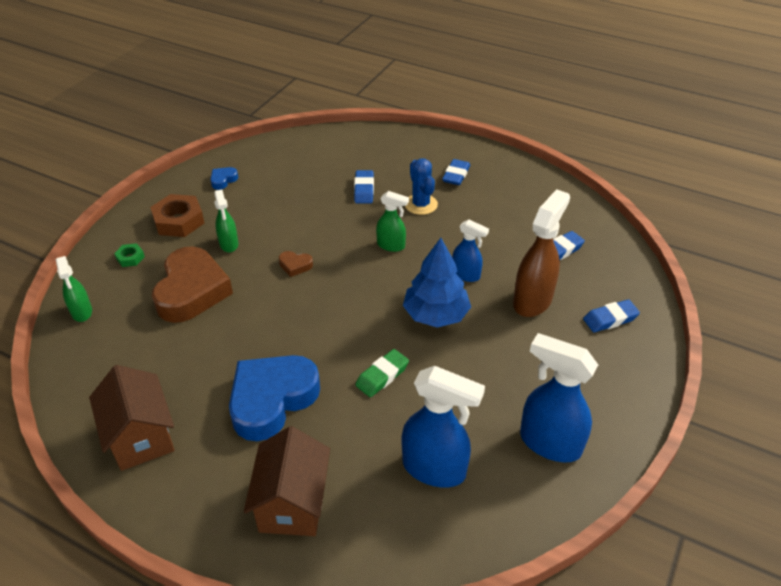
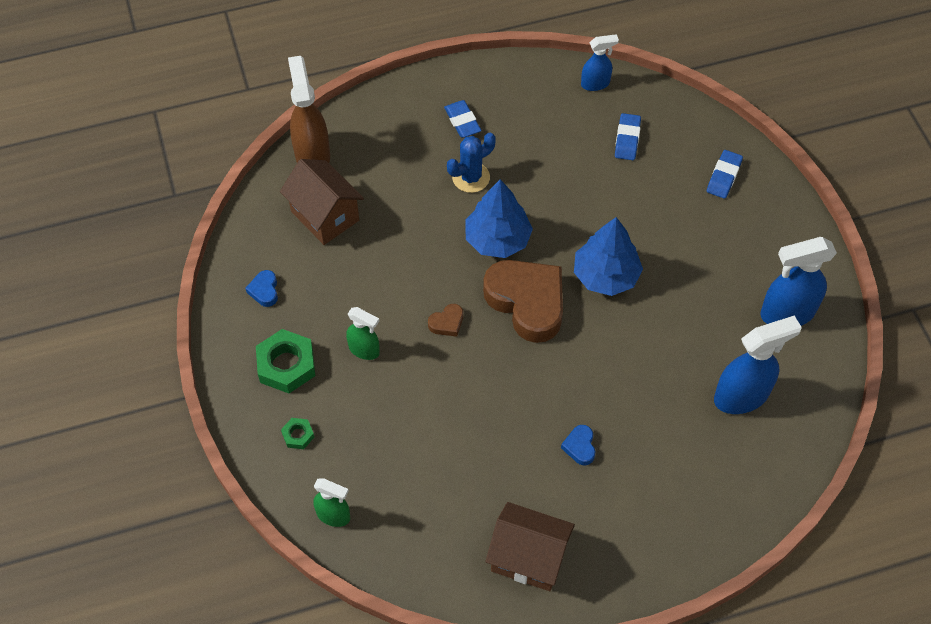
camera: 45 degrees left, 15 degrees up
brown nut [150,194,204,237] -> green nut [256,329,315,393]
brown heart [152,246,233,323] -> brown heart moved to [483,260,563,343]
blue heart [229,355,320,441] -> blue heart [561,425,596,465], size x0.41
brown house [244,426,330,536] -> brown house moved to [280,159,364,245]
blue eraser [354,170,374,203] -> none
green eraser [355,349,409,397] -> none
green spray bottle [376,191,409,252] -> blue tree [465,180,533,258]
blue cactus [405,159,438,215] -> blue cactus turned 60 degrees counterclockwise [447,133,496,193]
blue spray bottle [452,220,489,282] -> blue spray bottle moved to [581,34,619,91]
brown spray bottle [513,189,570,317] -> brown spray bottle moved to [288,56,330,163]

